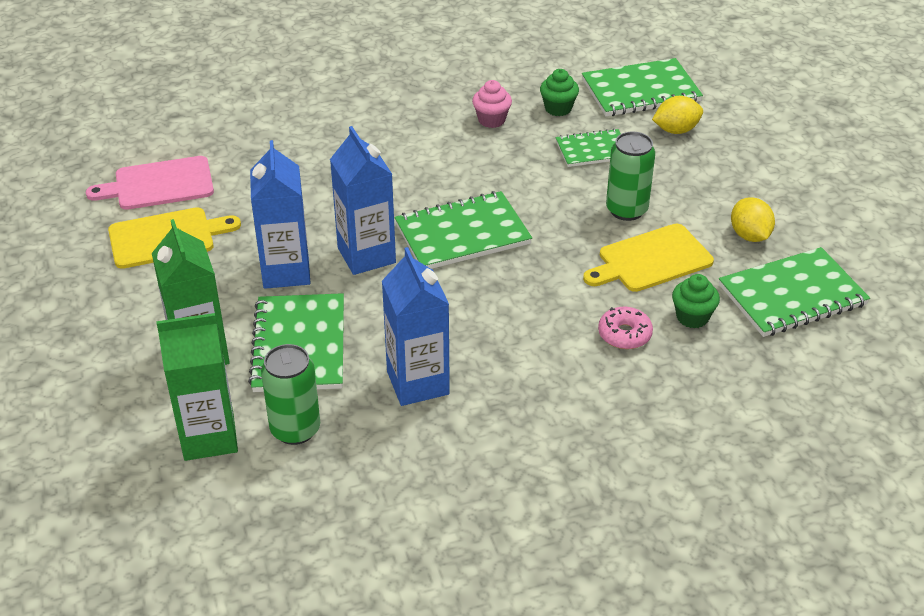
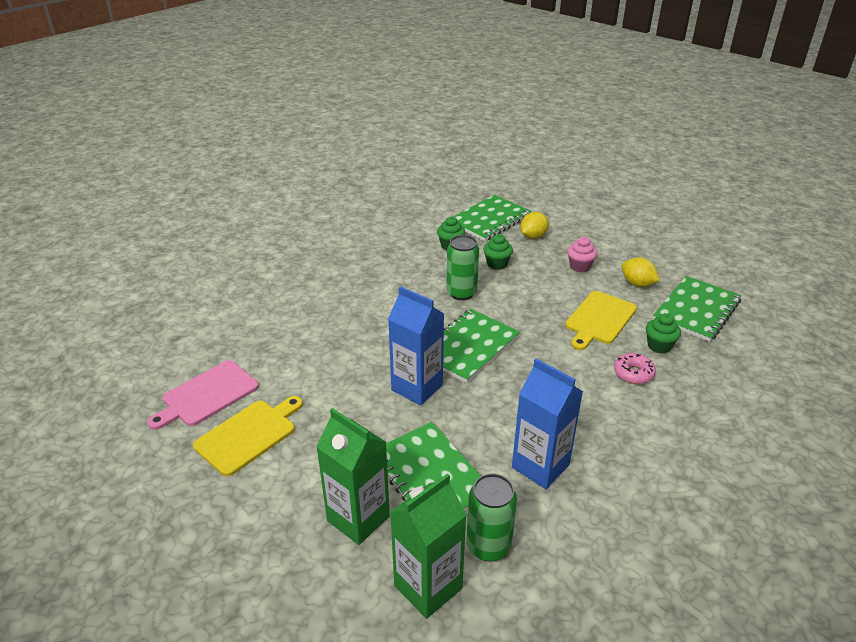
camera: 30 degrees left, 5 degrees down
blue carton [250,140,310,289] -> none
pink cupcake [472,80,512,128] -> pink cupcake moved to [567,237,597,272]
green notebook [556,129,621,167] -> green cupcake [483,234,513,270]
green can [606,131,655,221] -> green can moved to [446,235,479,300]

